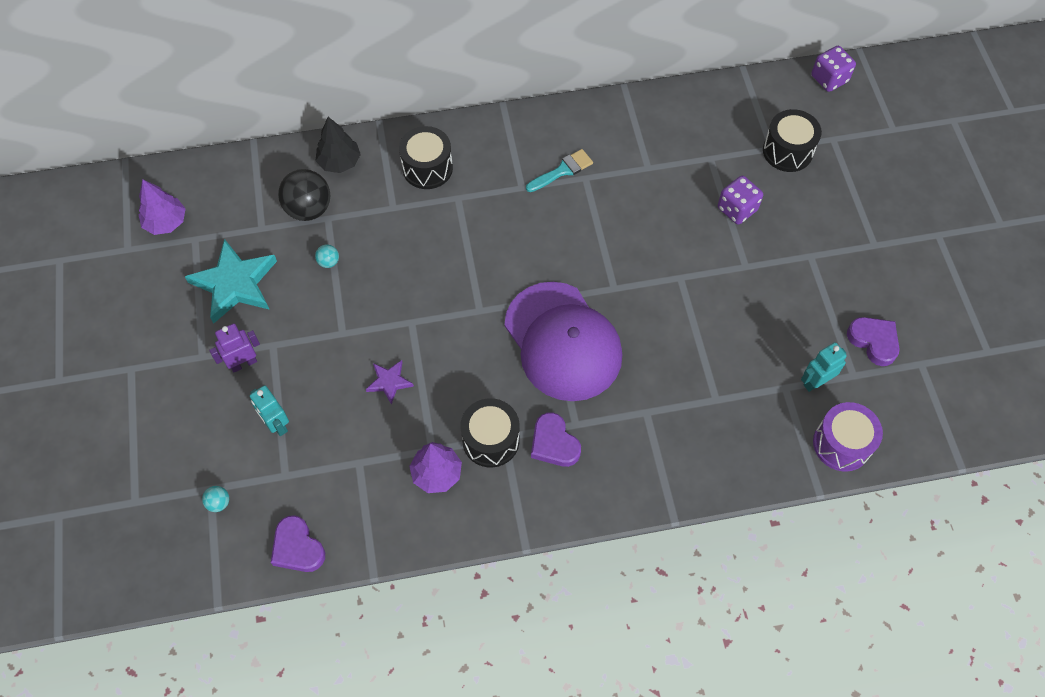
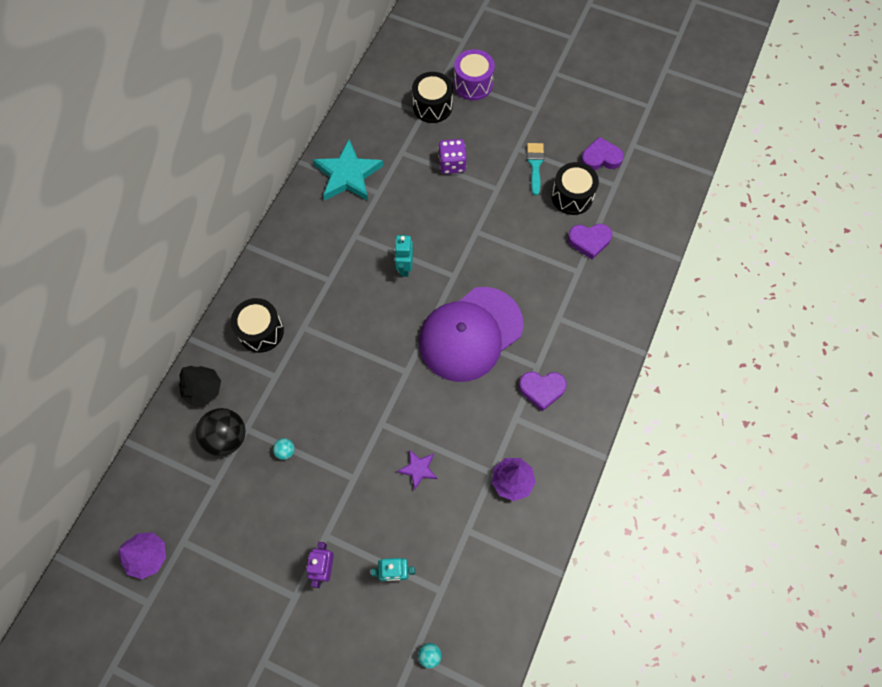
camera: 55 degrees left, 5 degrees up
turquoise star [185,239,277,324] -> turquoise star moved to [313,139,383,201]
purple heart [271,515,325,572] -> purple heart moved to [567,224,612,259]
black drum [460,398,520,467] -> black drum moved to [551,162,599,215]
purple cap [504,282,622,401] -> purple cap turned 135 degrees clockwise [419,287,523,382]
turquoise brush [526,149,593,192] -> turquoise brush moved to [527,143,544,195]
turquoise robot [801,342,847,392] -> turquoise robot moved to [394,235,413,277]
purple dice [811,46,856,92] -> none
purple drum [813,402,883,472] -> purple drum moved to [454,49,495,100]

